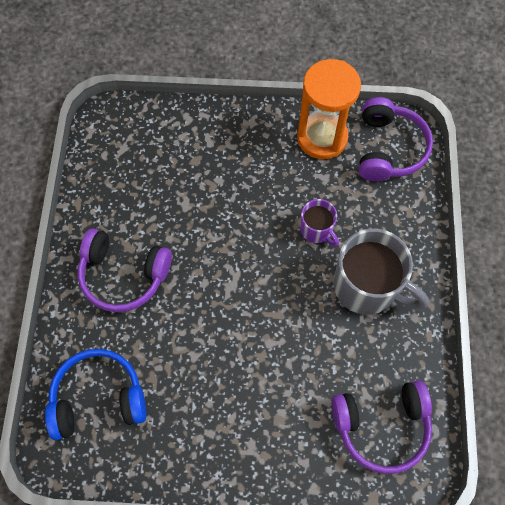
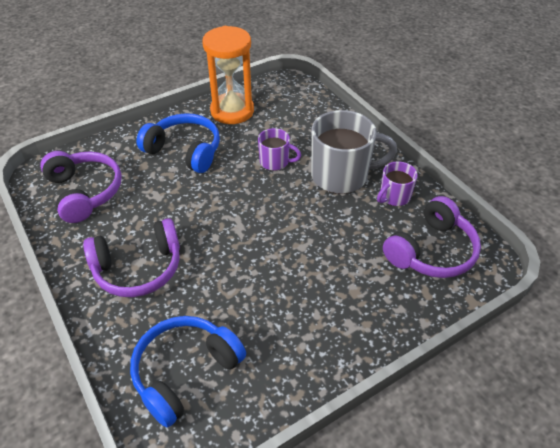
camera: 35 degrees left, 20 degrees down
purple headphones [359,97,433,181] -> purple headphones moved to [40,151,122,223]
none -> blue headphones [136,113,220,173]
none -> purple mug [377,161,418,206]

